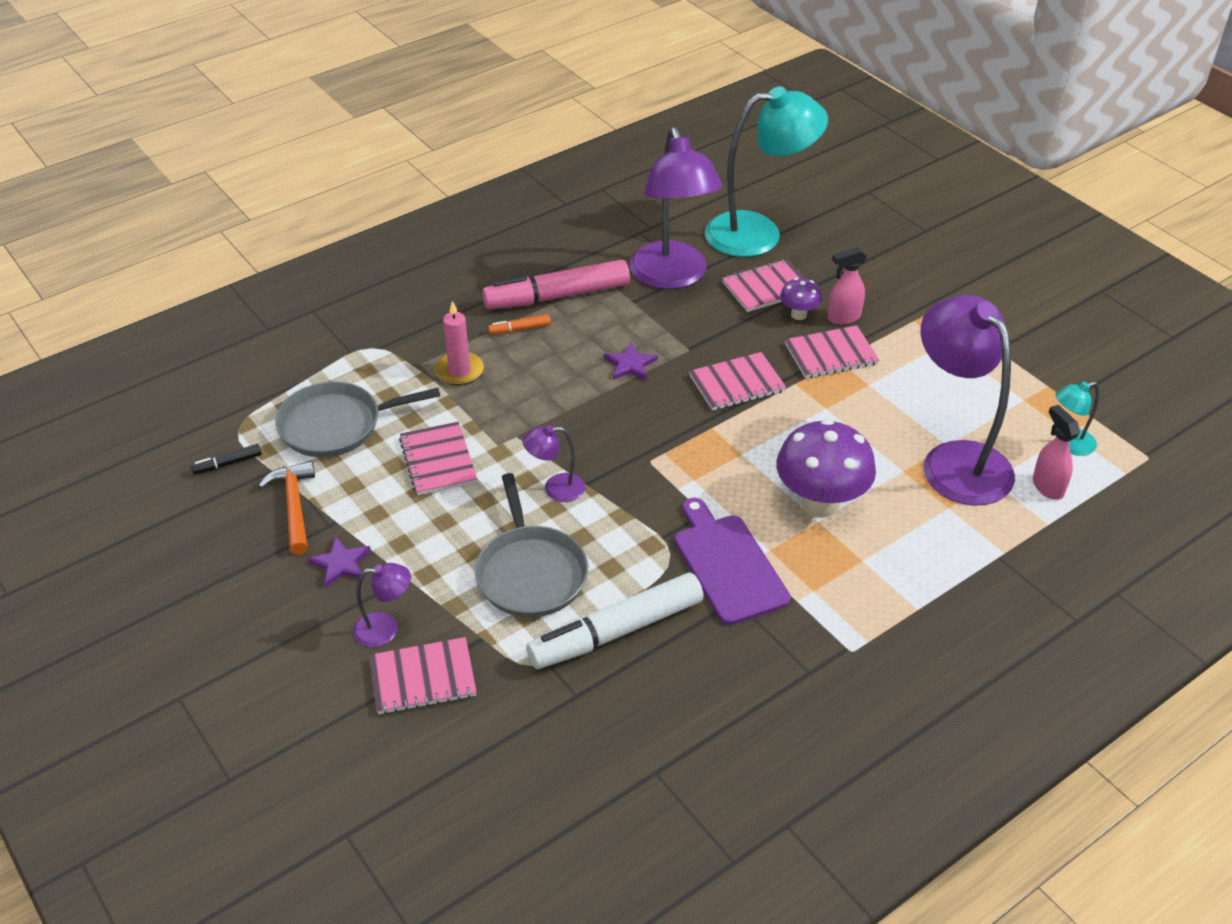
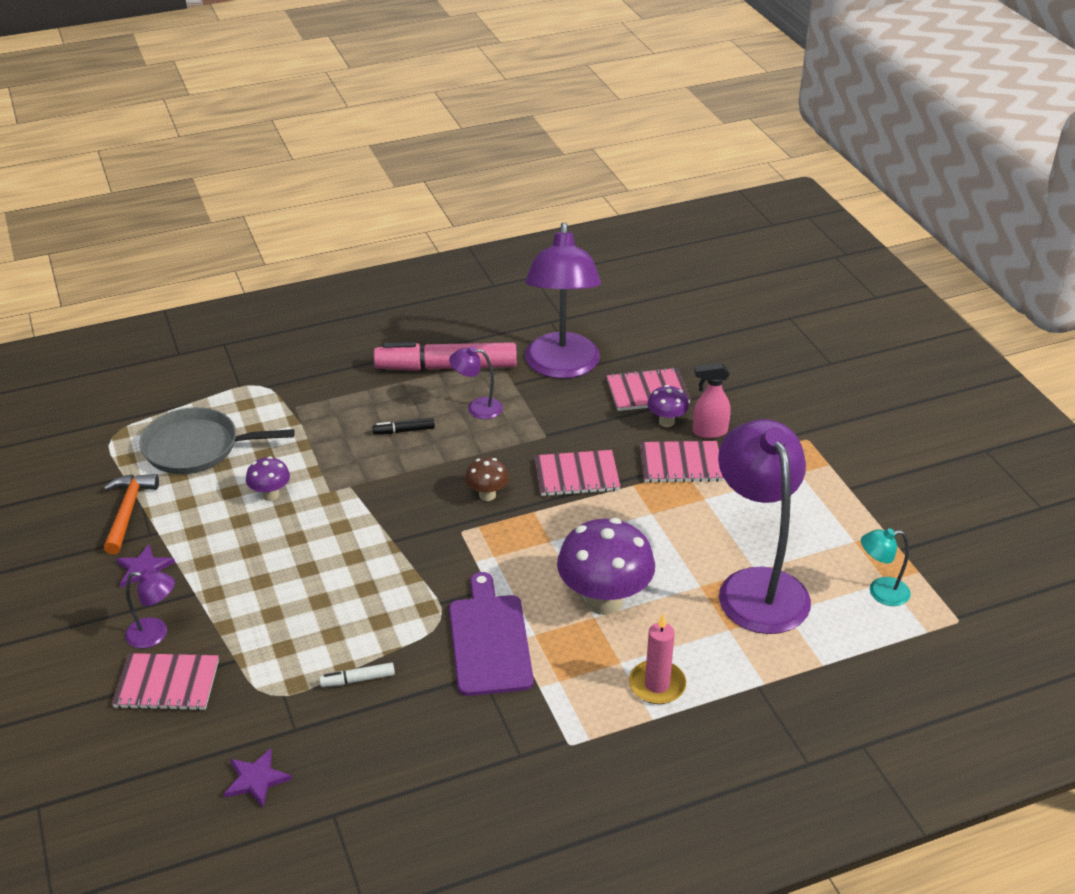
camera: 15 degrees right, 5 degrees down
black marker [191,444,262,475] -> black marker moved to [372,418,435,434]
pink notebook [399,422,477,495] -> purple mushroom [246,456,290,501]
pink candle [435,301,484,386] -> pink candle moved to [629,613,686,704]
grey pan [475,473,588,617] -> none
orange marker [488,314,551,335] -> none
purple lamp [523,425,585,502] -> purple lamp moved to [449,347,503,419]
white marker [526,572,704,669] -> white marker [319,662,395,687], size x0.41
purple star [604,342,658,381] -> purple star moved to [224,749,292,808]
turquoise lamp [705,86,828,257] -> none
pink spray bottle [1033,405,1080,500] -> none
none -> brown mushroom [465,457,509,501]

